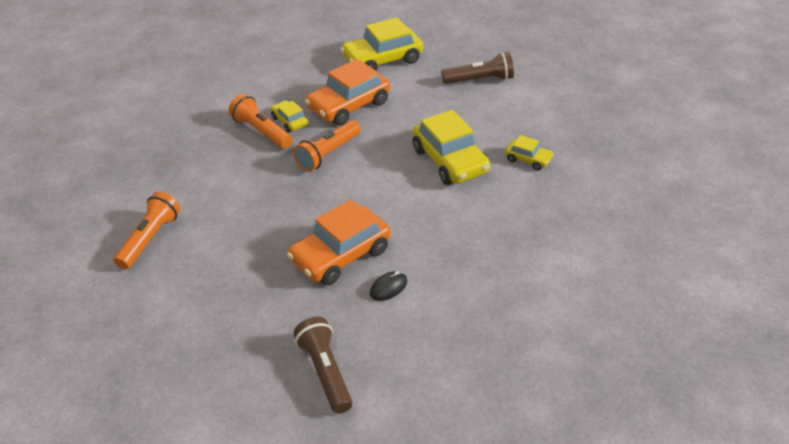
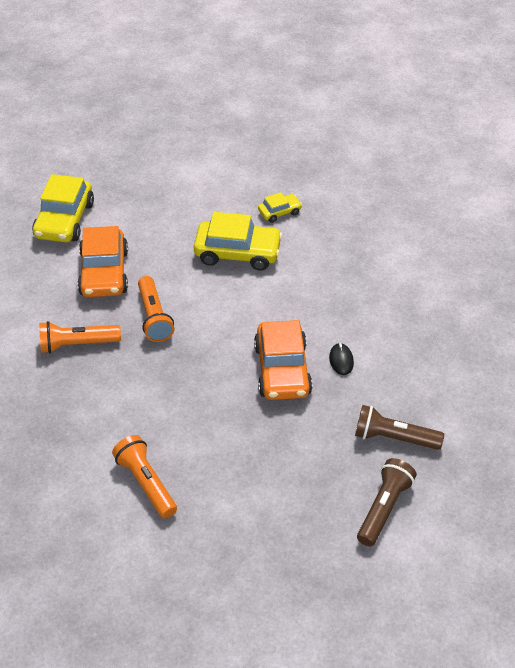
camera: 55 degrees left, 5 degrees up
yellow car [271,101,308,132] -> none
brown flashlight [441,52,514,84] -> brown flashlight moved to [357,458,417,546]

